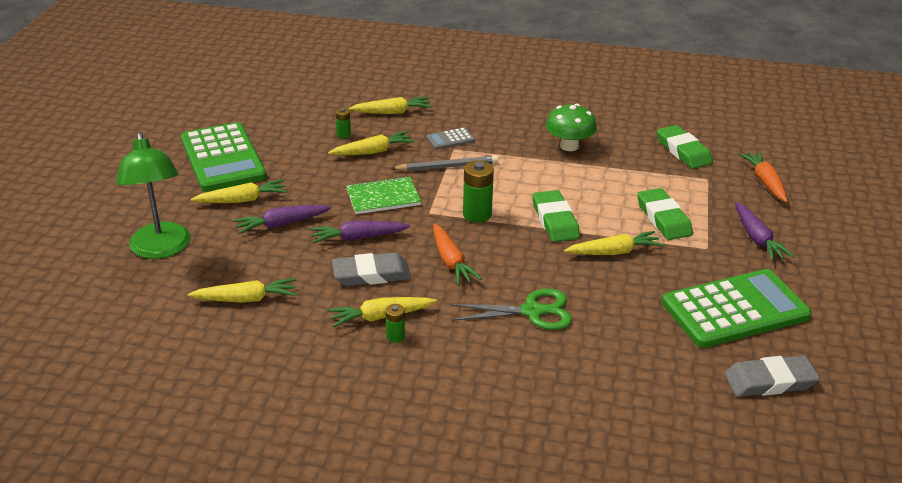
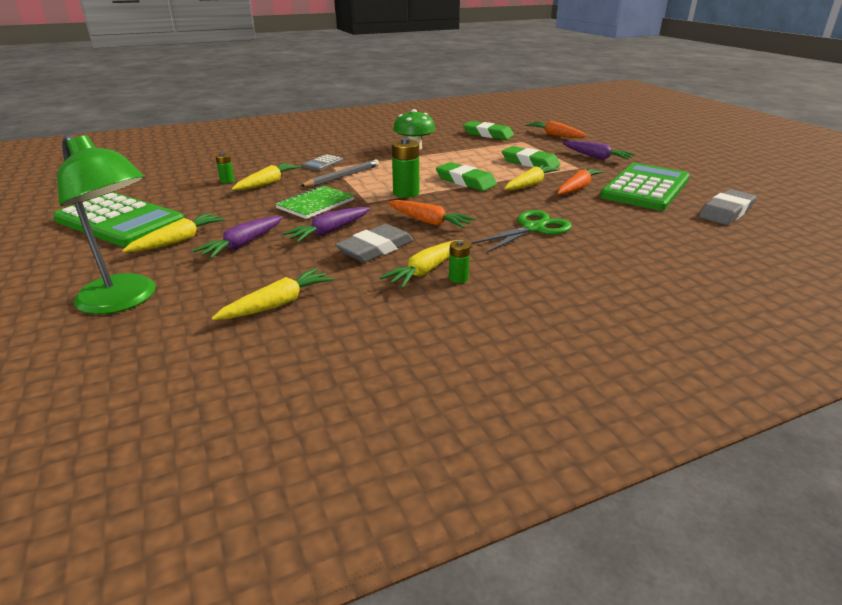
camera: 35 degrees left, 5 degrees down
yellow carrot [349,97,432,114] -> none
none -> orange carrot [558,167,604,195]

